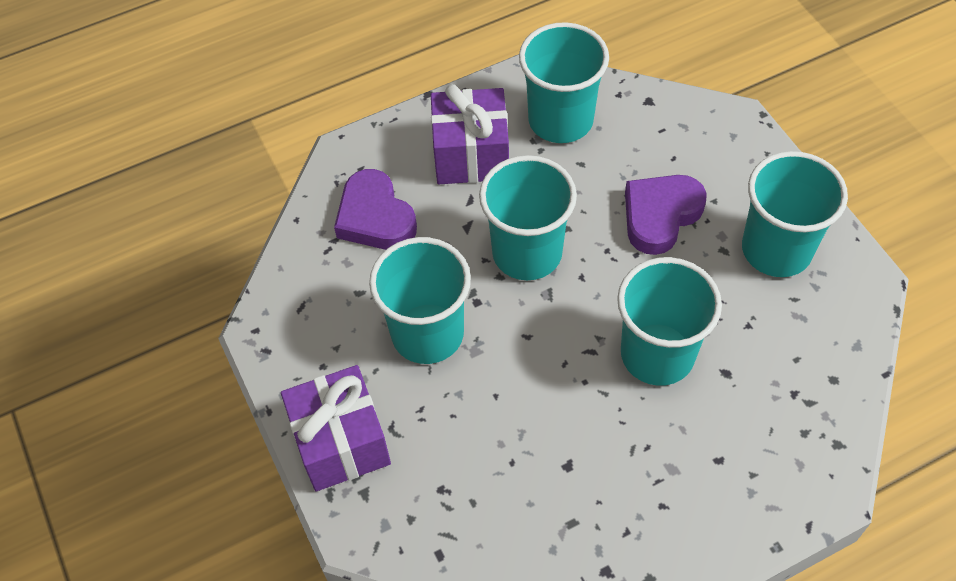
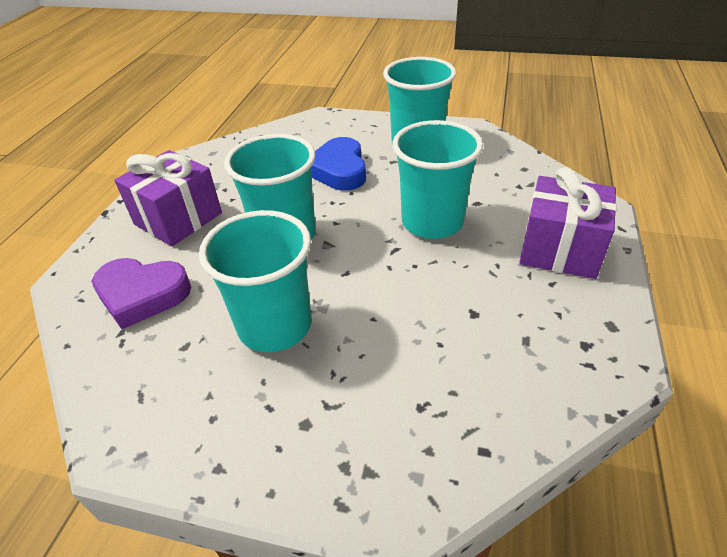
camera: 50 degrees left, 15 degrees down
purple gift [281,365,391,491] -> purple gift moved to [519,167,617,279]
turquoise cup [519,22,609,143] -> none
purple heart [625,175,706,255] -> blue heart [312,137,366,190]

